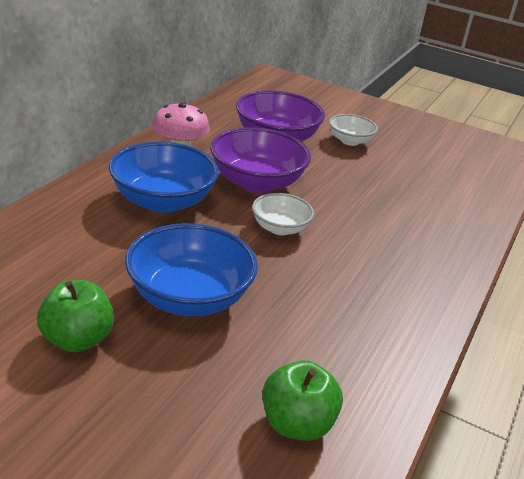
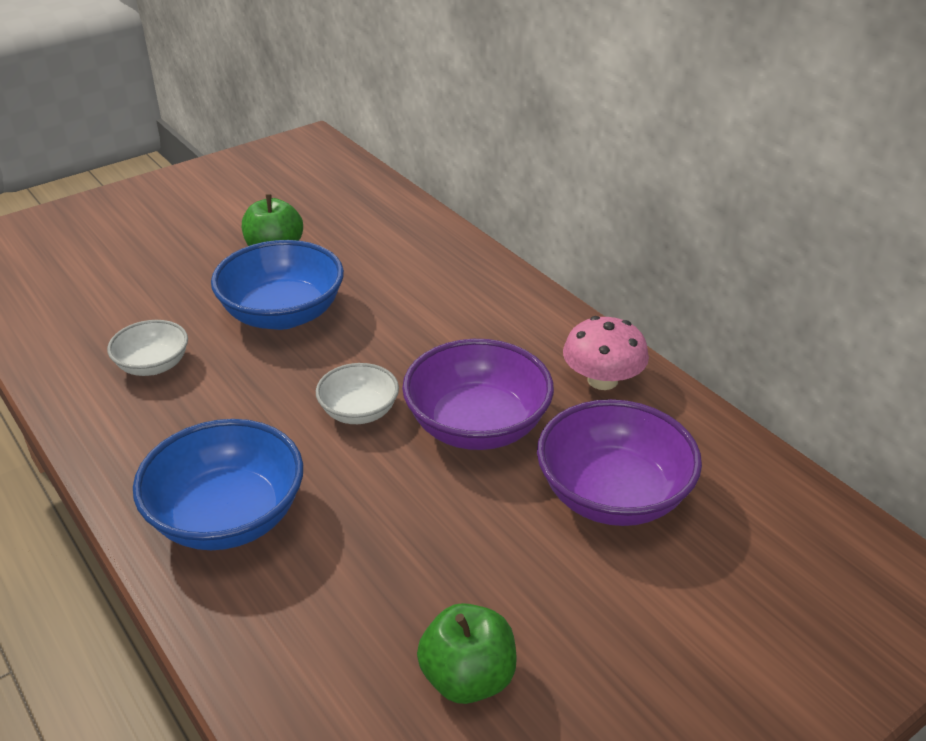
camera: 120 degrees right, 5 degrees up
blue bowl [109,142,219,213] -> blue bowl moved to [133,419,303,550]
green apple [262,360,343,441] -> green apple moved to [417,603,517,704]
white bowl [329,114,378,146] -> white bowl moved to [107,320,188,376]

